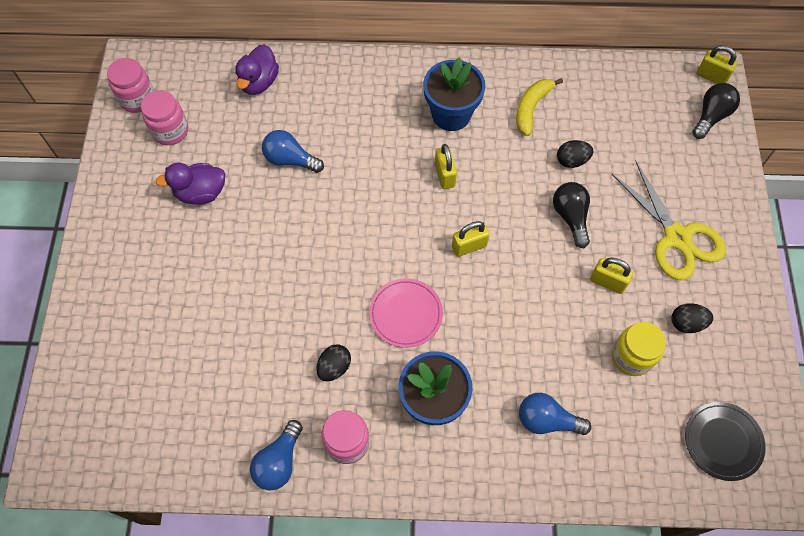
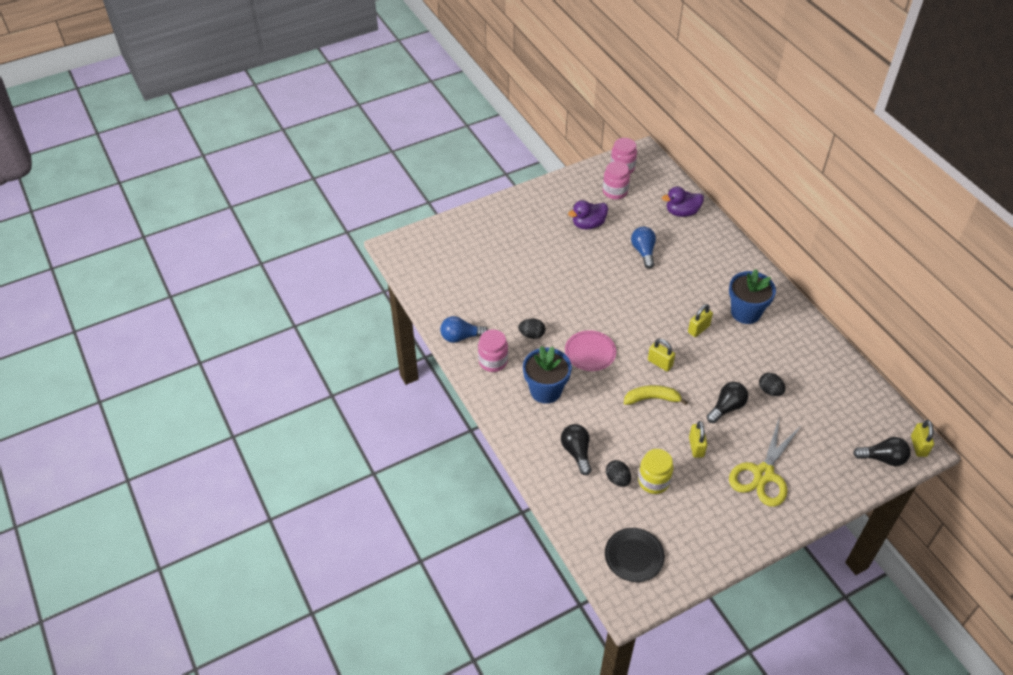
camera: 60 degrees right, 15 degrees down
purple duck [155,163,225,204] -> purple duck turned 75 degrees counterclockwise [568,200,608,230]
yellow banana [516,78,563,136] -> yellow banana moved to [624,385,688,405]
blue light bulb [519,393,591,435] -> black light bulb [561,424,591,475]
black egg [671,303,713,333] -> black egg moved to [606,460,631,487]

